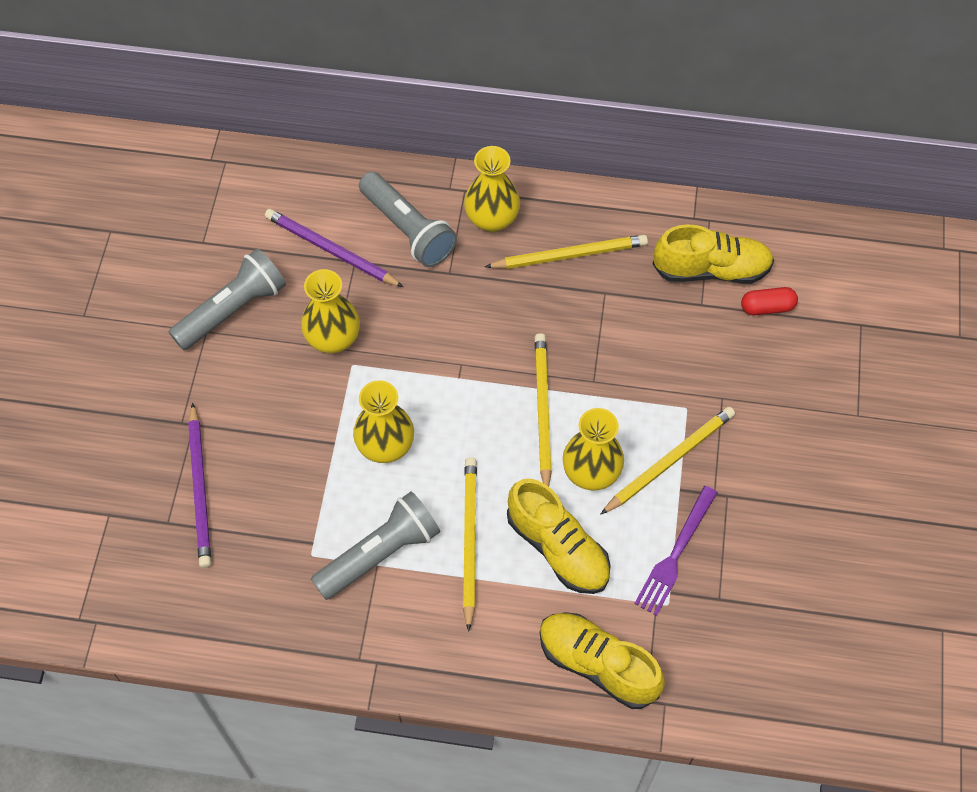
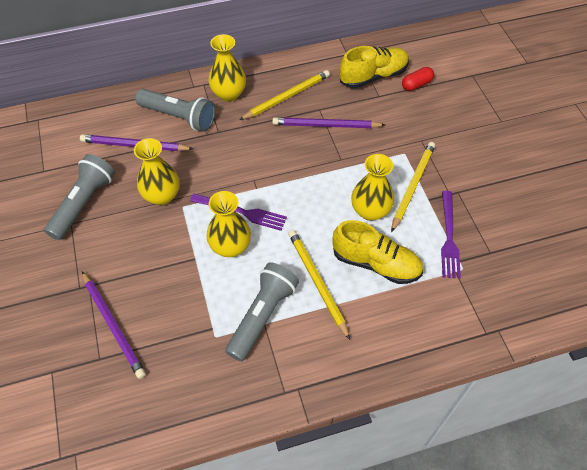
camera: 25 degrees left, 5 degrees down
yellow pencil [535,333,552,487] -> none
yellow shoe [540,612,665,709] -> none
none -> purple fork [190,194,287,231]
none -> purple pencil [272,117,385,128]

